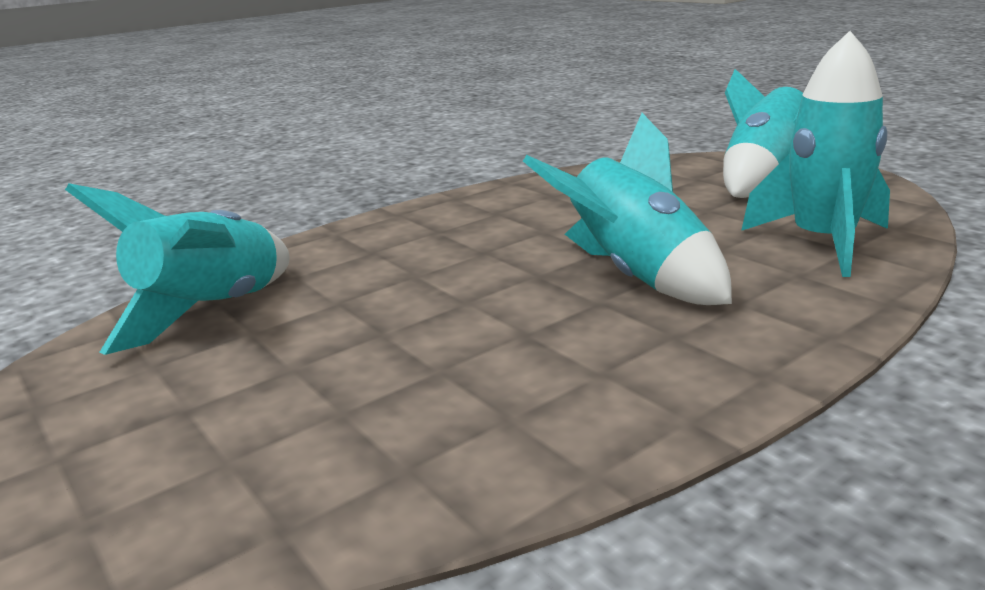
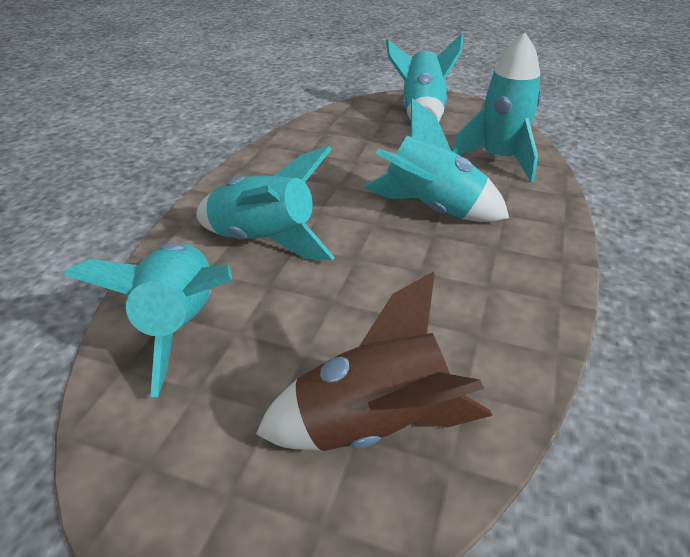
camera: 35 degrees left, 15 degrees up
none -> turquoise rocket [196,146,335,260]
none -> brown rocket [256,271,493,451]

